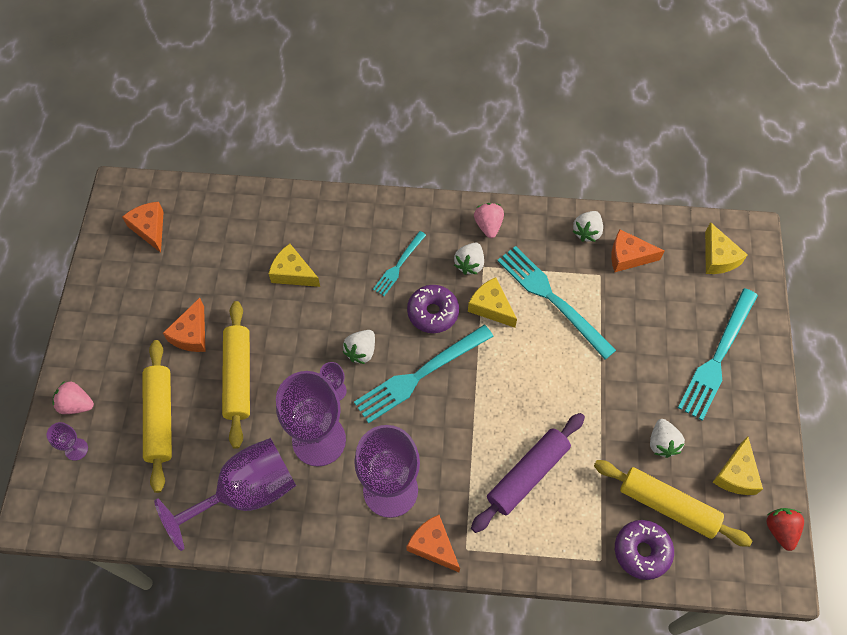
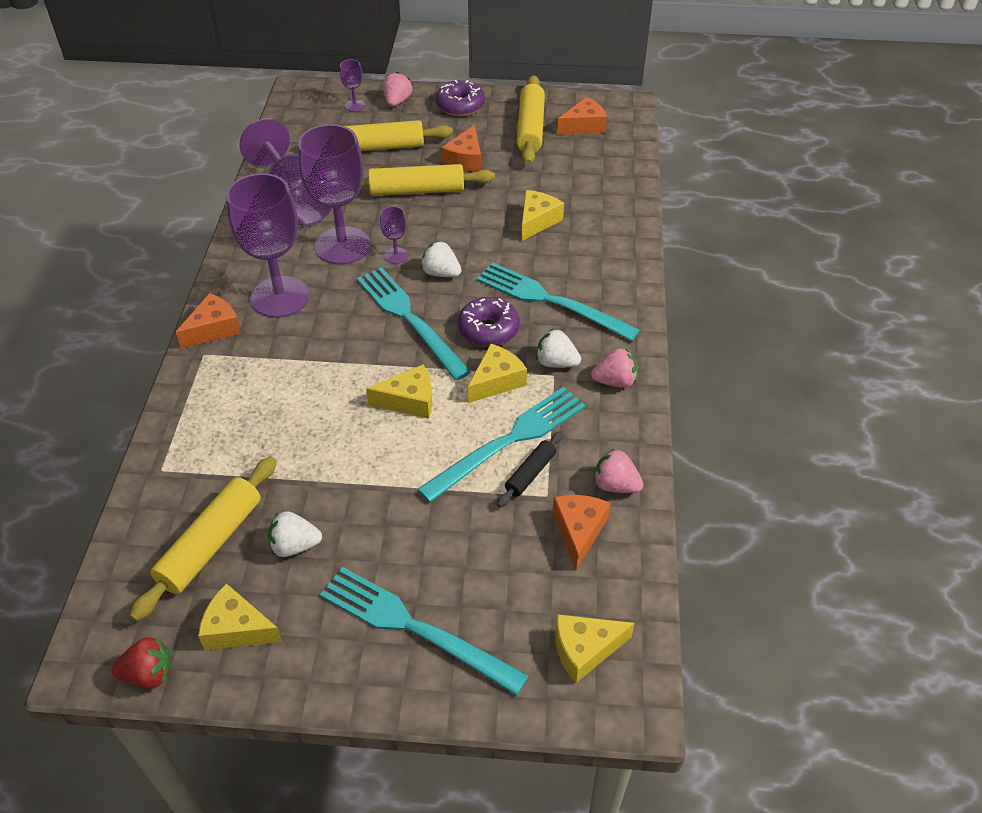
camera: 90 degrees right, 15 degrees down
orange cheese [163,298,205,352] -> orange cheese turned 90 degrees counterclockwise [441,125,481,171]
turquoise fork [373,231,426,296] -> turquoise fork [477,262,640,341], size x1.82
purple rolling pin [471,413,585,533] -> none
white strawberry [572,211,603,242] -> pink strawberry [593,449,644,493]
purple donut [615,520,674,580] -> purple donut moved to [436,80,485,116]
none -> yellow cheese [366,365,432,419]
none -> black rolling pin [497,431,563,507]
none -> yellow rolling pin [517,75,545,165]

